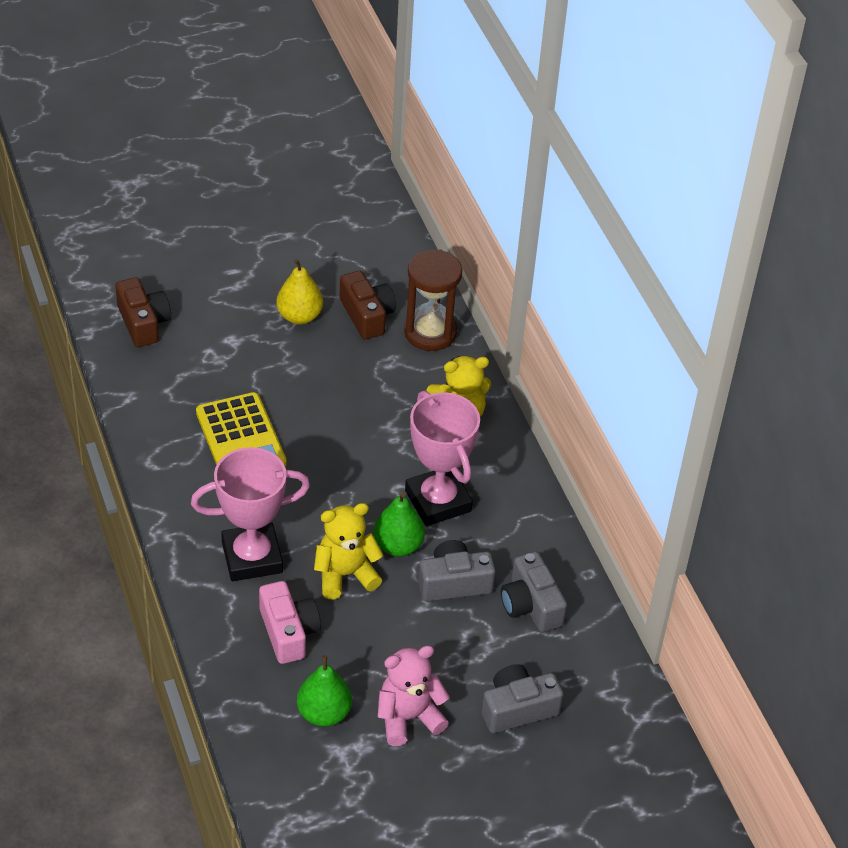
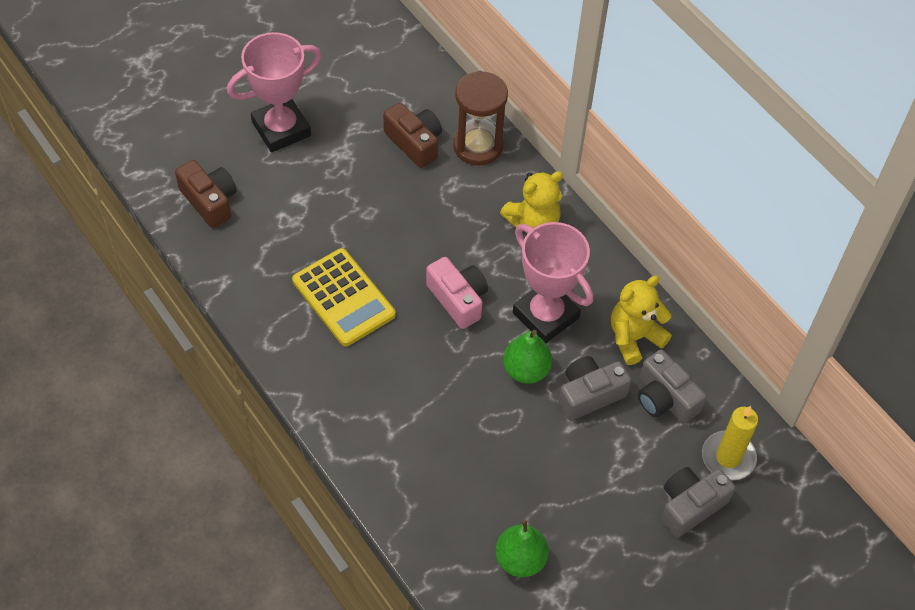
camera: 15 degrees left, 10 degrees up
pink trophy [191,447,310,581] -> pink trophy moved to [227,32,322,152]
pink camera [259,581,321,664] -> pink camera moved to [426,257,488,329]
yellow pear [276,259,323,324] -> none
yellow teddy bear [314,503,383,599] -> yellow teddy bear moved to [611,276,672,365]
pink teddy bear [378,645,450,746] -> none
none -> yellow candle [702,406,758,480]

